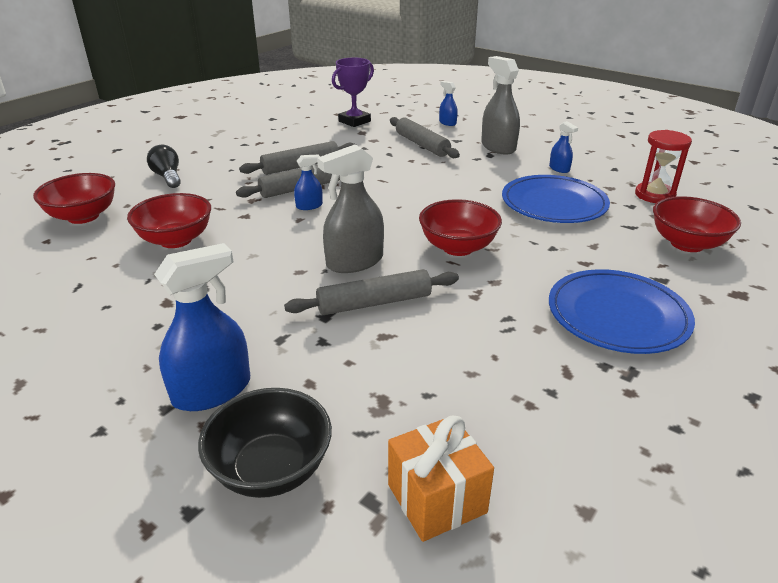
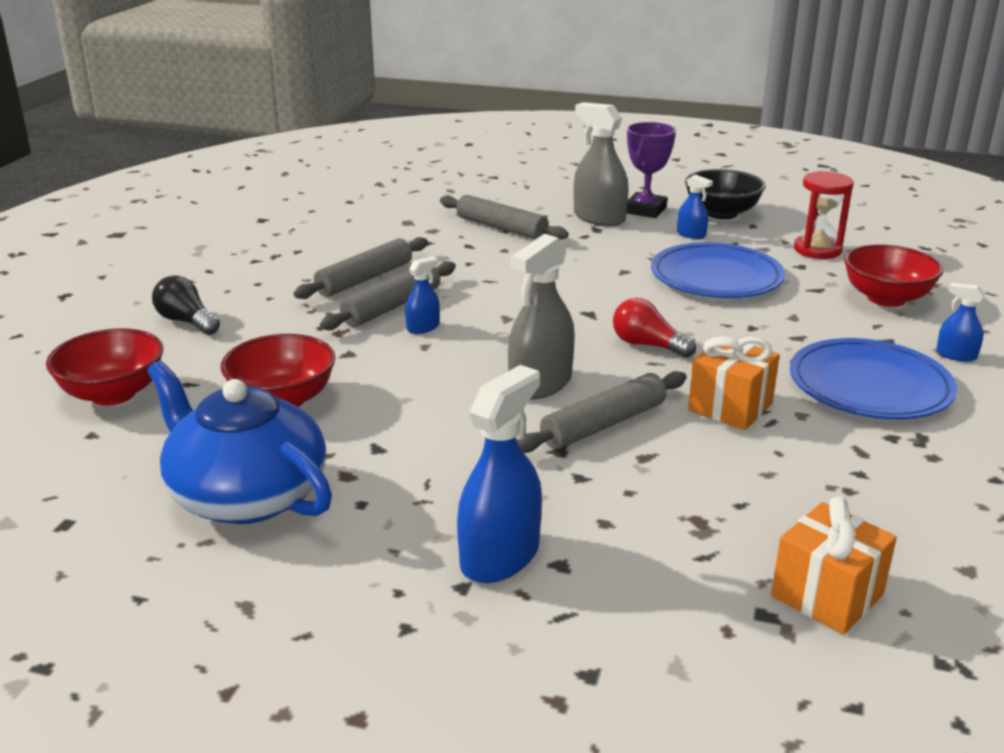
camera: 20 degrees left, 5 degrees down
black bowl [198,388,332,498] -> black bowl moved to [685,169,766,219]
purple trophy [332,58,374,127] -> purple trophy moved to [626,122,676,218]
red bowl [419,199,502,256] -> red light bulb [613,298,696,358]
blue spray bottle [439,81,458,126] -> blue spray bottle moved to [936,283,985,362]
none -> blue teapot [147,361,332,524]
none -> orange gift [688,336,780,430]

